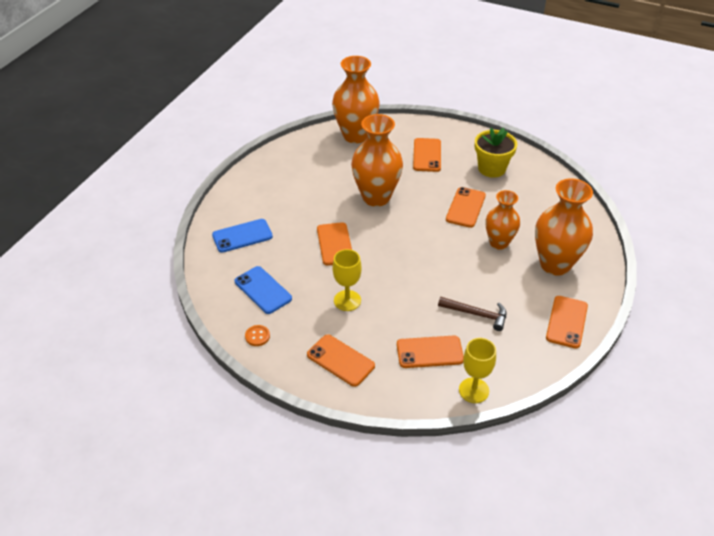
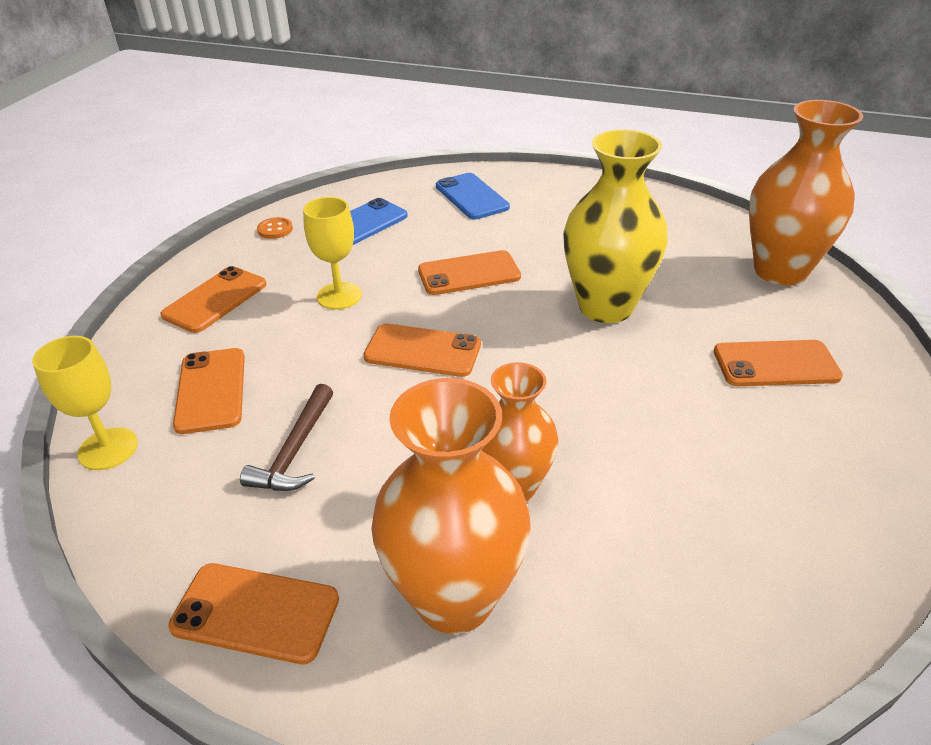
camera: 85 degrees right, 5 degrees down
orange vase [351,114,403,207] -> yellow vase [563,129,668,323]
orange phone [446,187,486,228] -> orange phone moved to [364,323,481,377]
yellow flower pot [475,128,517,178] -> none

